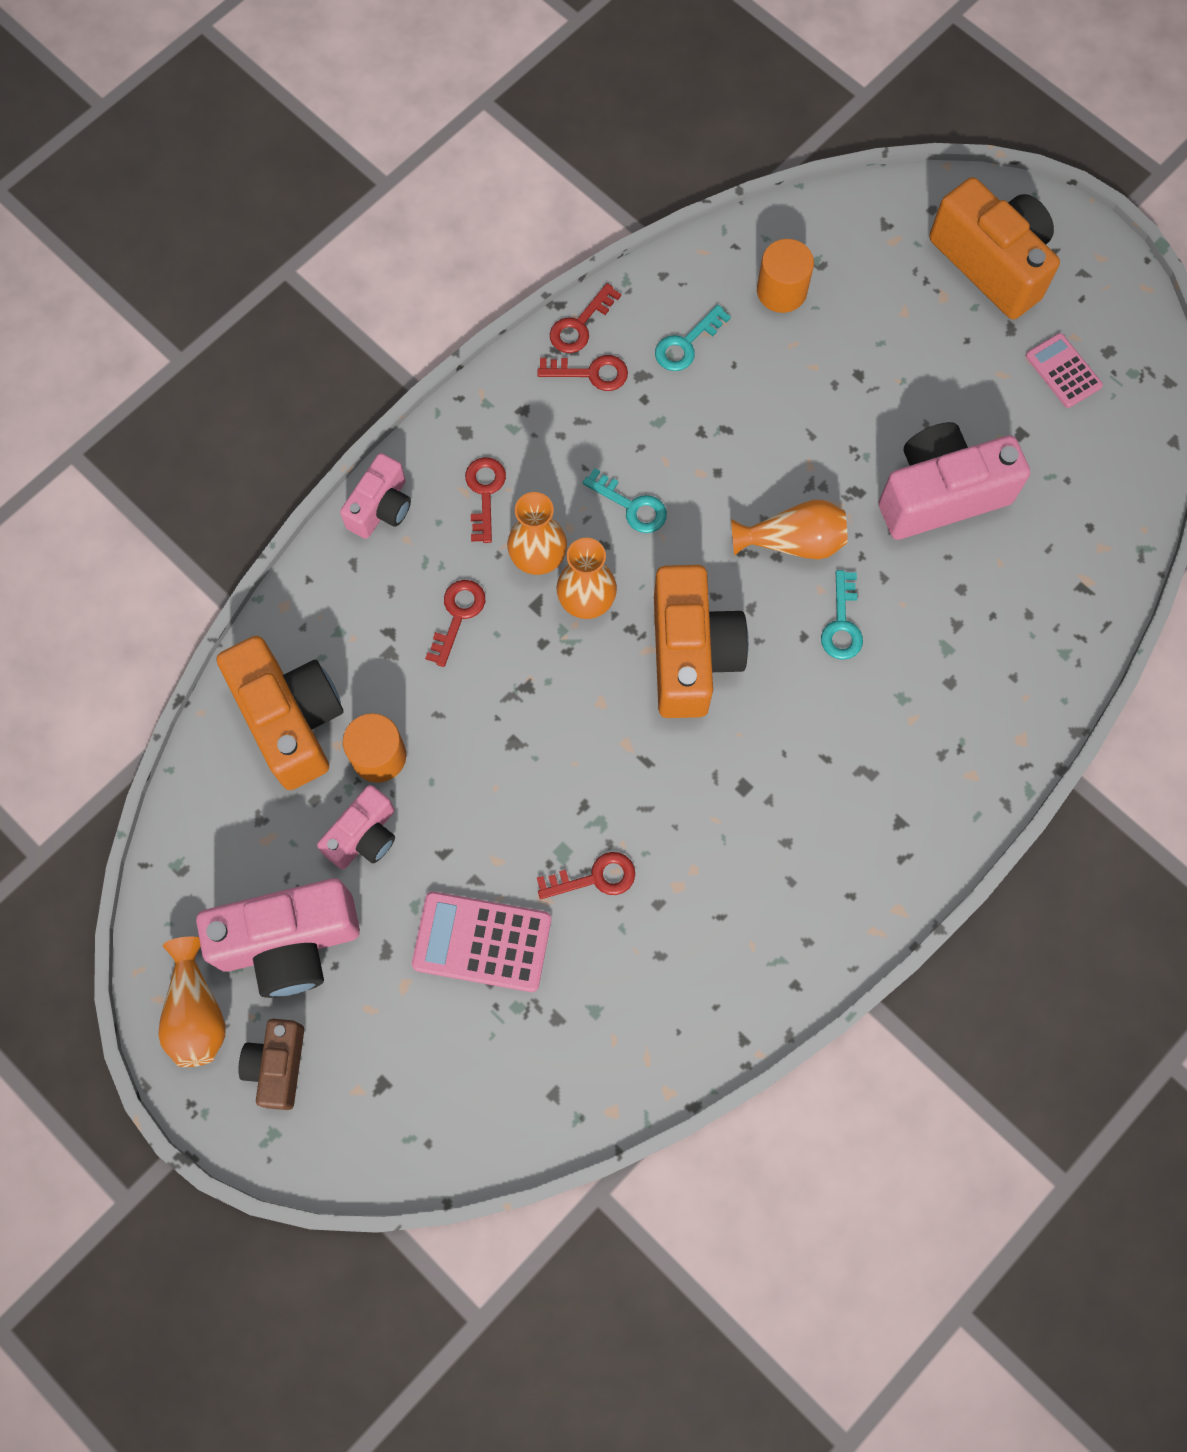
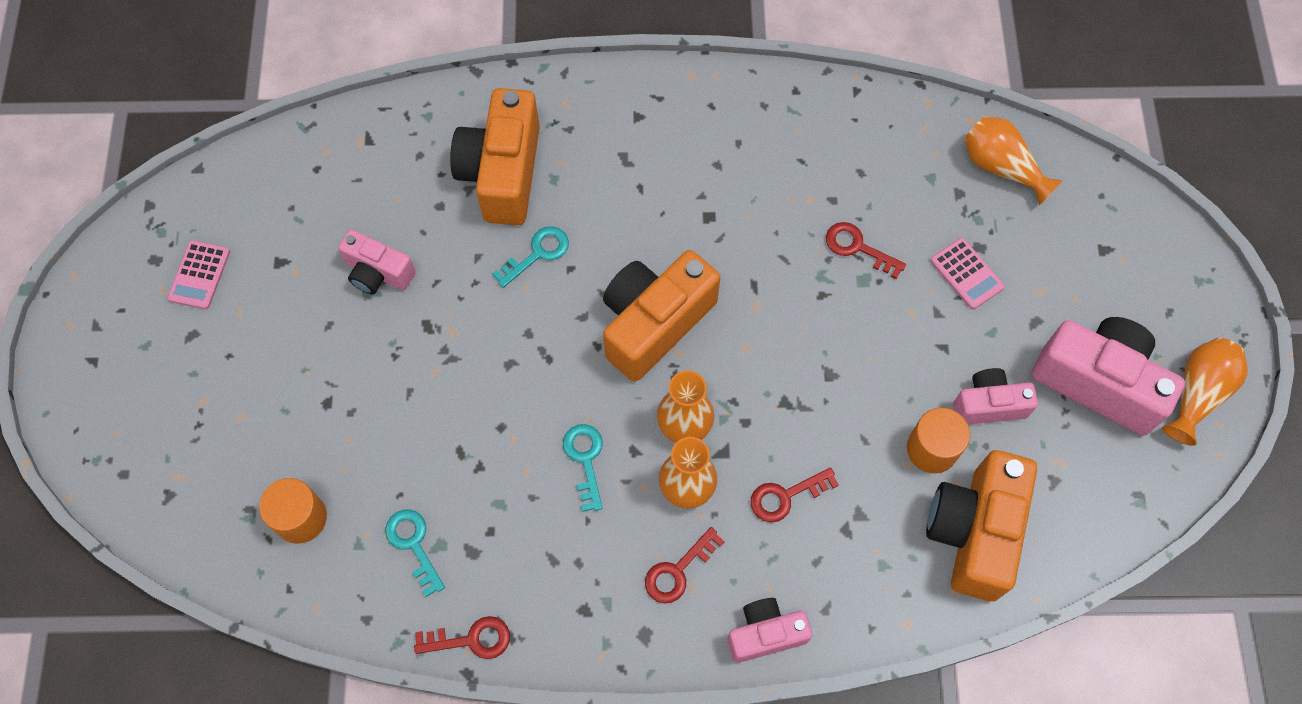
camera: 135 degrees left, 5 degrees down
brown camera [238,1019,304,1110] -> none
pink calculator [412,891,551,992] -> pink calculator [930,238,1005,310], size x0.62
red key [537,355,628,391] -> none
turquoise key [655,305,731,371] -> turquoise key turned 120 degrees counterclockwise [385,509,445,597]
orange vase [731,500,848,559] -> orange vase moved to [964,116,1063,205]
pink camera [879,422,1030,540] -> pink camera [338,229,416,295], size x0.57
orange camera [929,177,1060,319] -> orange camera moved to [450,88,540,225]

